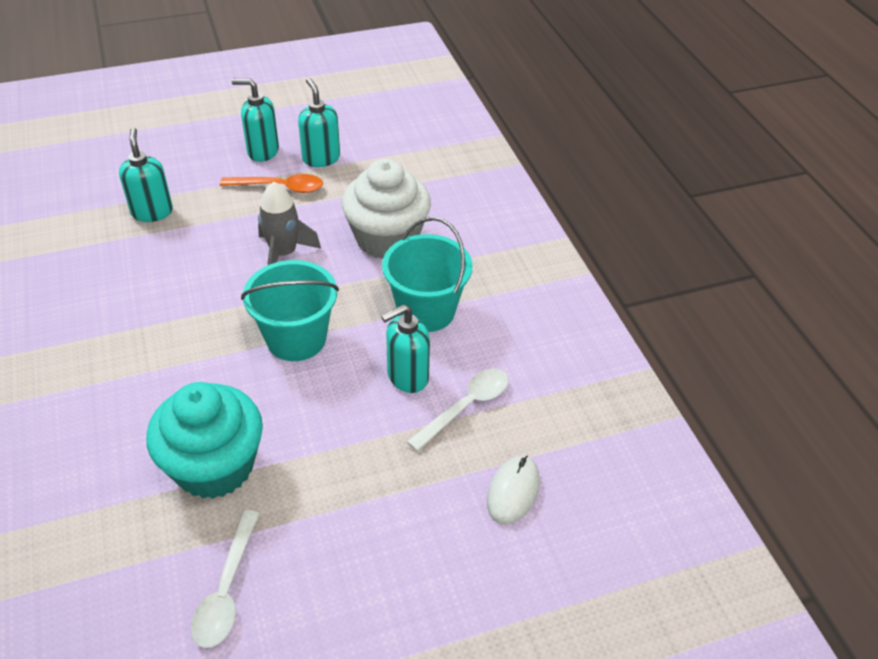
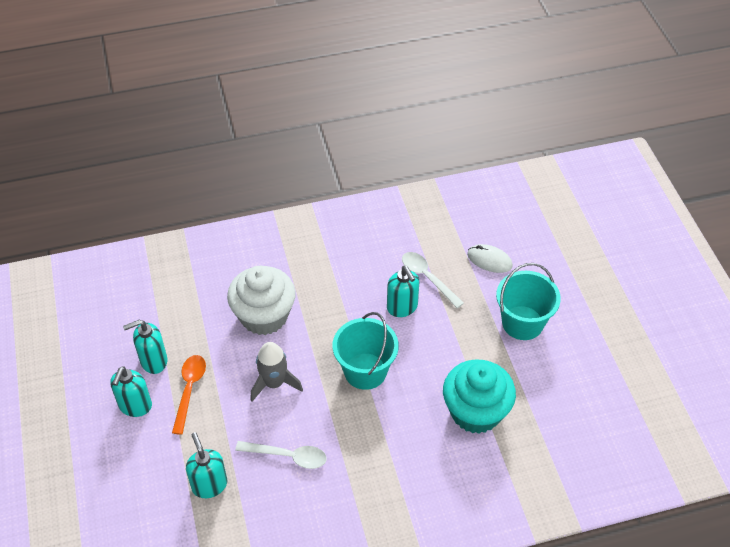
camera: 85 degrees left, 5 degrees up
turquoise soap dispenser [119,128,173,222] -> turquoise soap dispenser turned 75 degrees clockwise [186,432,227,498]
white spoon [191,510,260,648] -> white spoon moved to [235,441,327,469]
turquoise bucket [382,217,473,332] -> turquoise bucket moved to [496,263,561,340]

